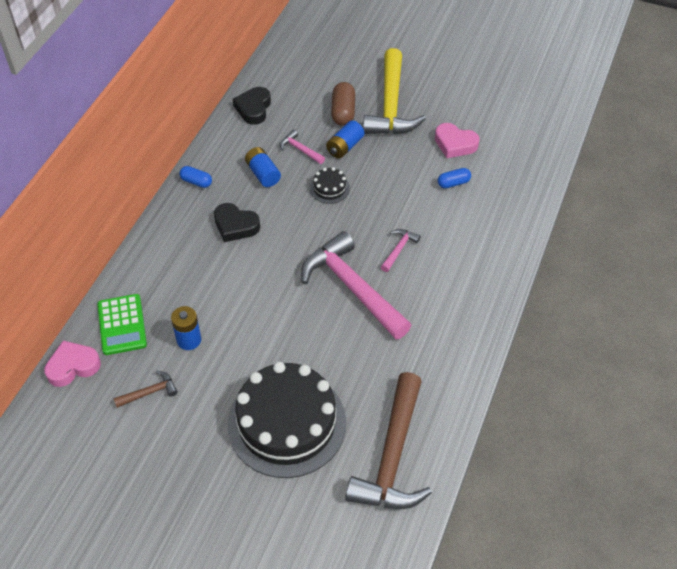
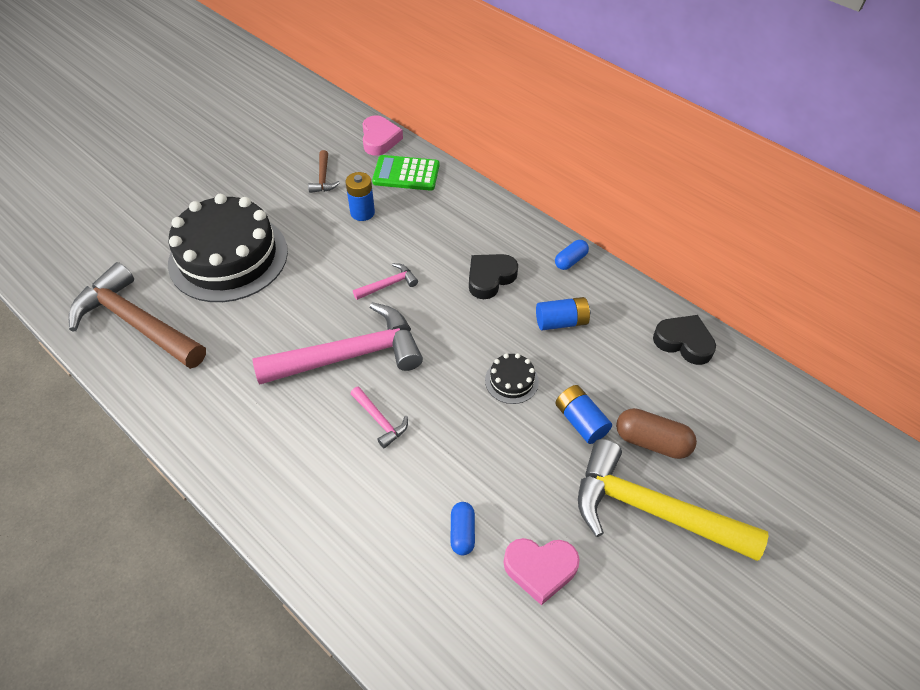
camera: 110 degrees right, 0 degrees up
pink hammer [280,130,325,164] -> pink hammer moved to [353,263,418,300]
pink heart [435,123,480,158] -> pink heart turned 135 degrees counterclockwise [503,538,580,605]

